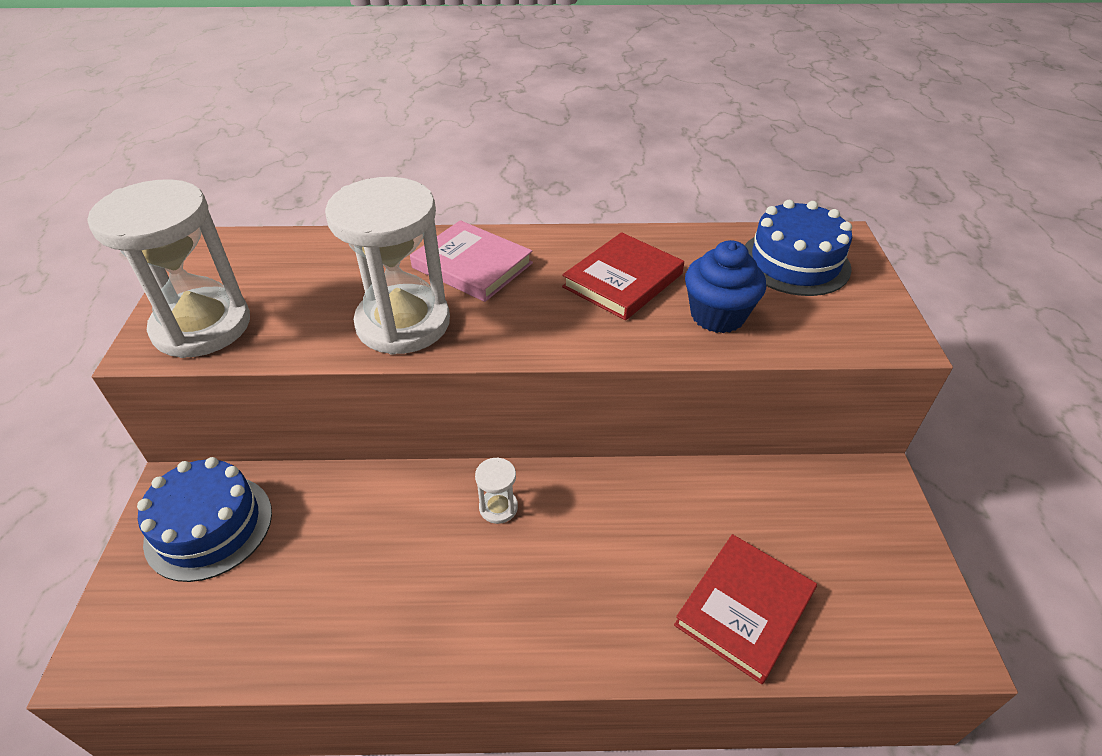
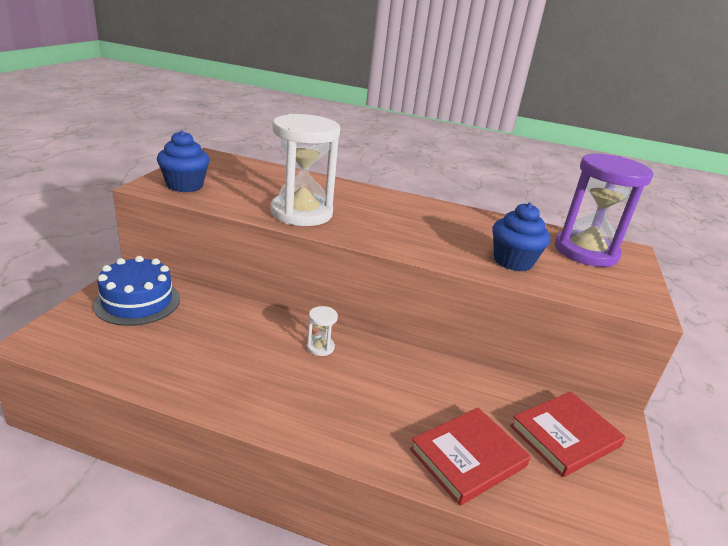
camera: 15 degrees right, 15 degrees down
white hourglass [88,179,250,358] -> blue cupcake [157,130,210,192]
pink book [410,220,533,302] -> none
red book [562,232,684,320] -> red book moved to [510,392,626,477]
blue cake [744,200,852,296] -> purple hourglass [555,154,653,267]

